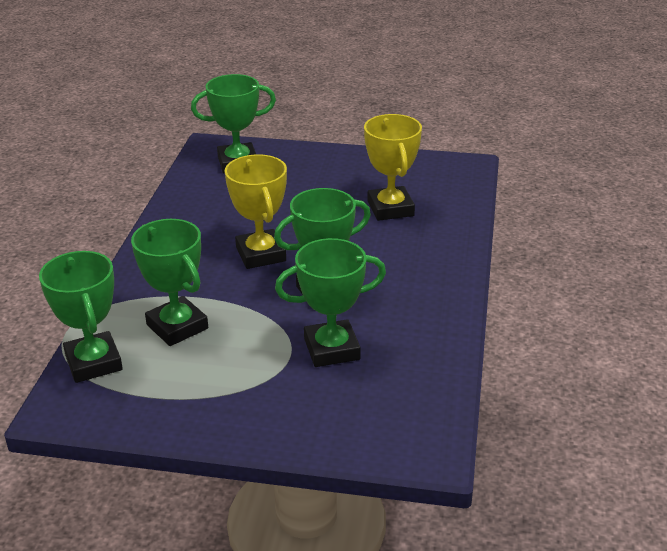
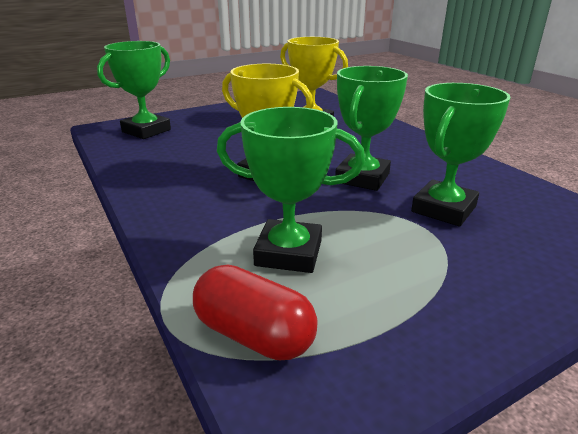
camera: 40 degrees left, 5 degrees down
green trophy [39,251,123,383] -> red capsule [193,265,318,360]

